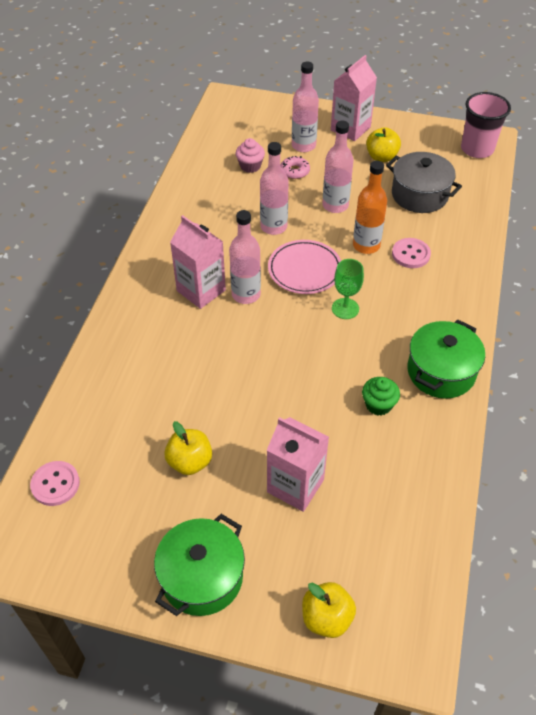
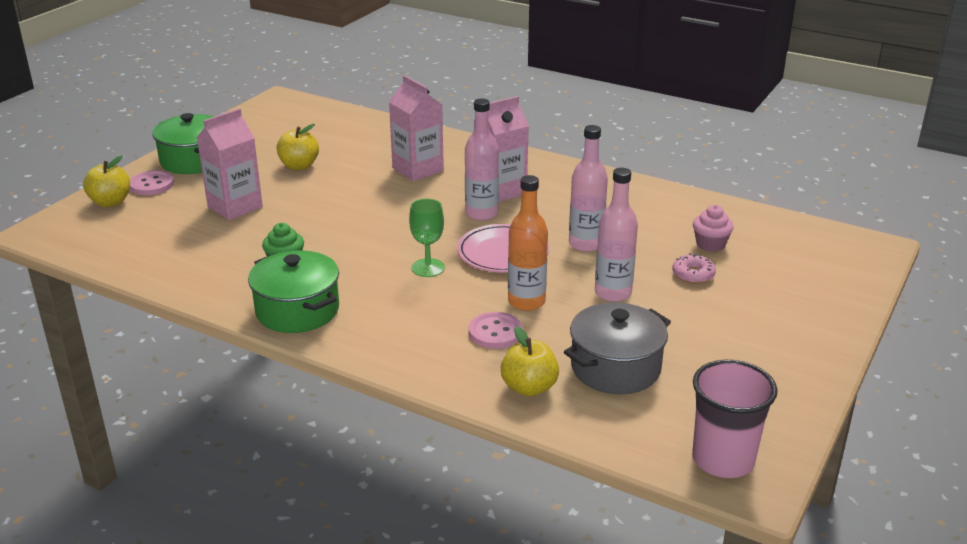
camera: 105 degrees right, 20 degrees down
pink button [30,461,80,506] -> pink button moved to [130,170,174,195]
pink bottle [292,62,319,152] -> none
pink carton [331,55,377,141] -> pink carton moved to [389,75,444,181]
yellow apple [366,127,401,162] -> yellow apple moved to [501,326,559,397]

